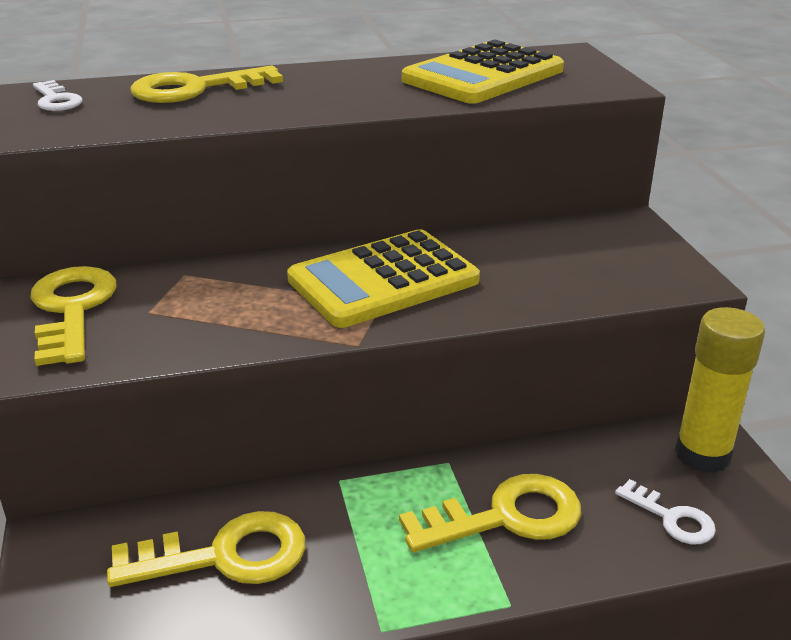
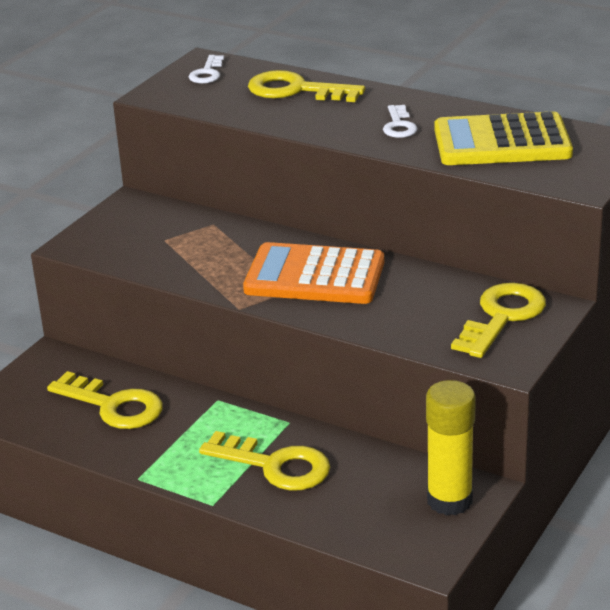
camera: 45 degrees right, 0 degrees up
yellow key [30,266,117,366] -> yellow key moved to [451,283,546,358]
yellow calculator [287,229,480,328] -> orange calculator [243,242,384,304]
white key [615,479,716,544] -> white key moved to [383,105,418,138]

